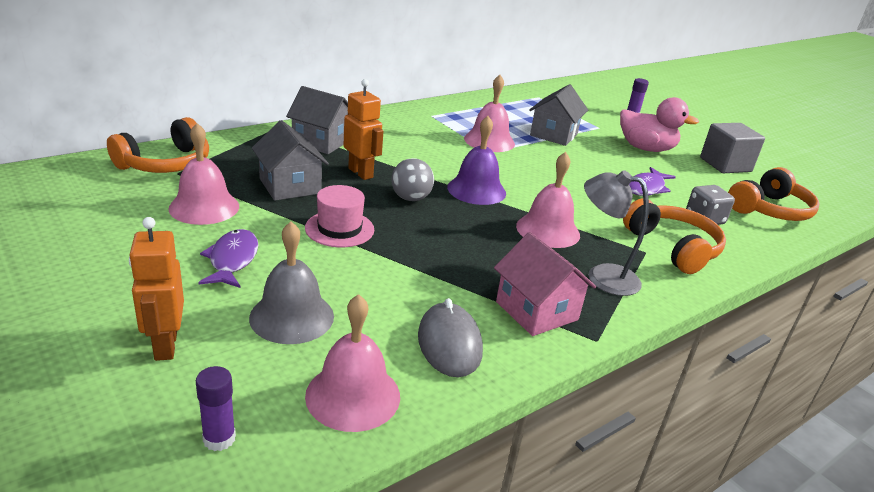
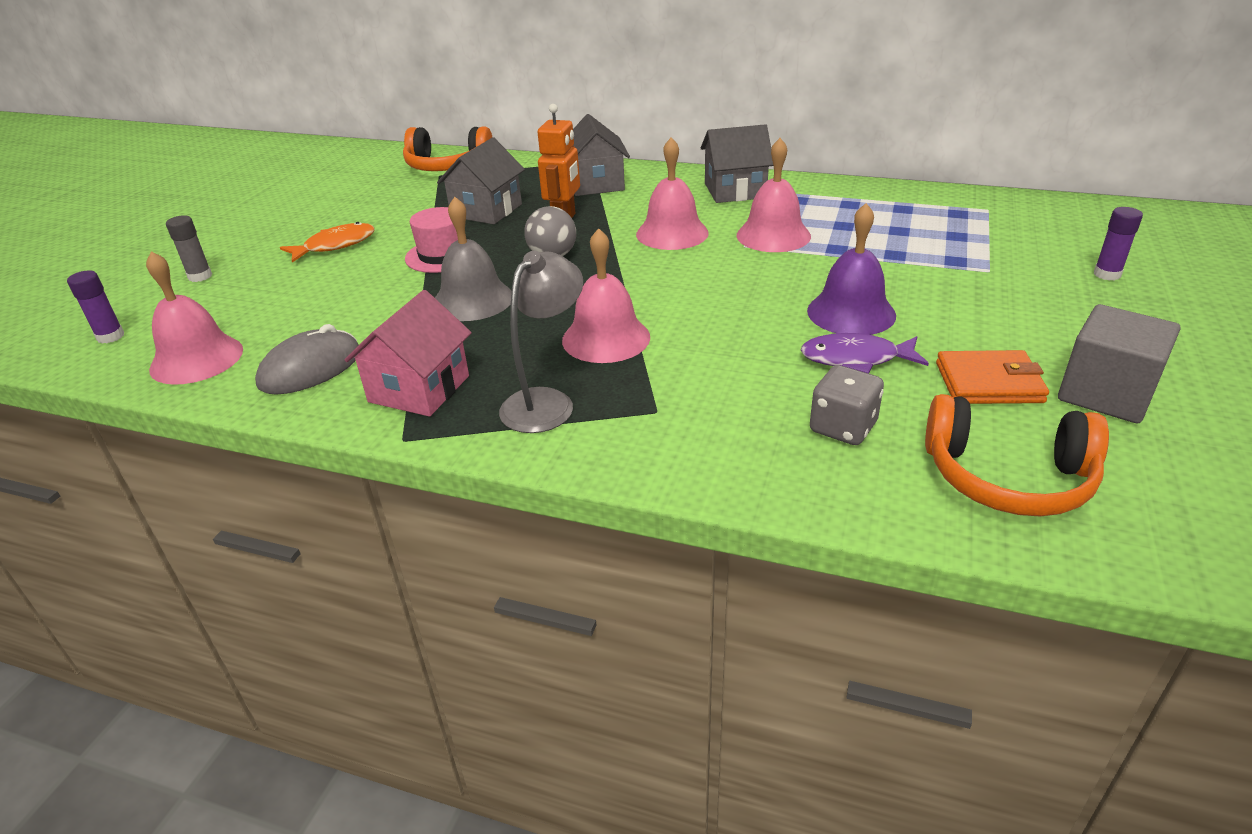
camera: 60 degrees right, 5 degrees up
orange robot [129,217,184,361] -> grey glue stick [166,215,212,282]
pink bell [169,123,239,225] -> pink bell moved to [636,137,709,250]
purple fish [198,229,258,288] -> orange fish [280,222,375,263]
grey bell [249,222,334,344] -> grey bell moved to [435,197,512,321]
purple bell [447,116,506,205] -> purple bell moved to [807,203,896,335]
grey house [529,84,588,146] -> grey house moved to [701,124,773,203]
grey lamp [584,170,649,296] -> grey lamp turned 45 degrees clockwise [499,251,583,433]
pink duck [620,97,699,152] -> none
orange headphones [623,199,726,274] -> none
none -> orange wallet [936,350,1049,404]

